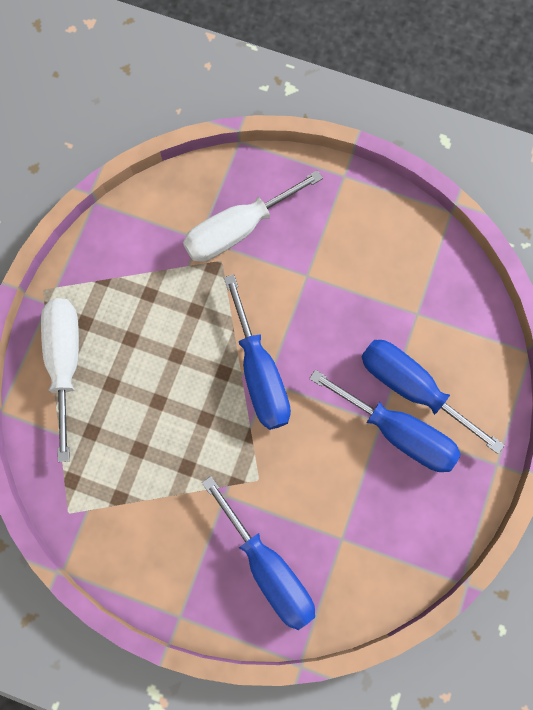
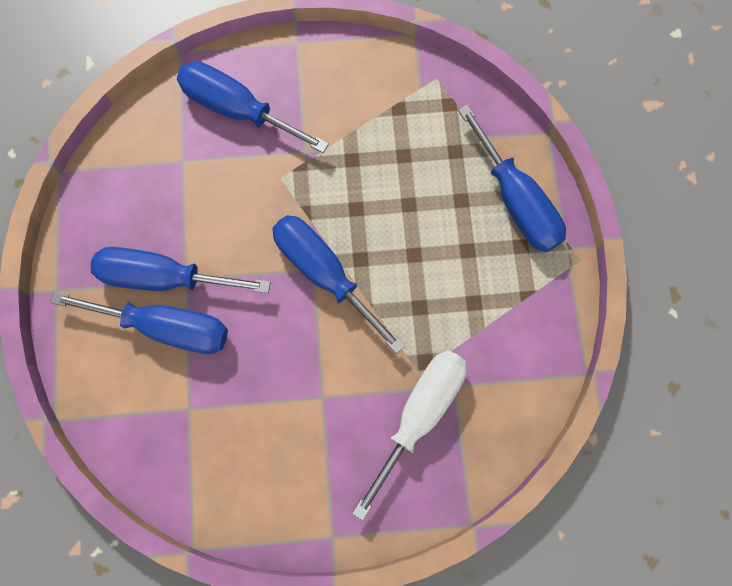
camera: 155 degrees right, 0 degrees up
white screwdriver [41,298,79,462] -> blue screwdriver [458,105,566,252]

